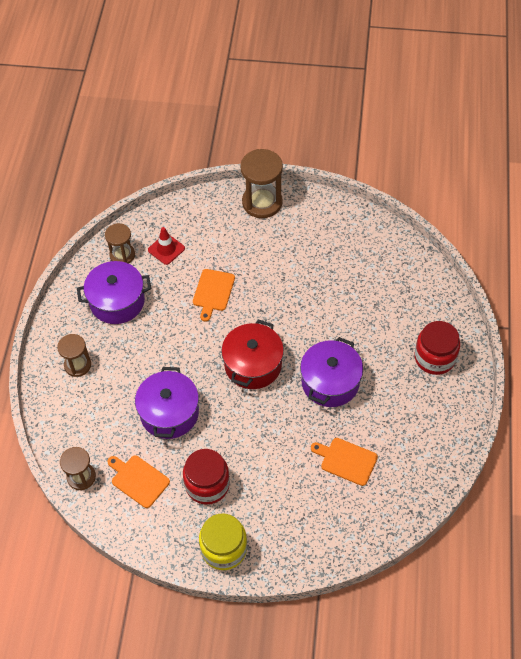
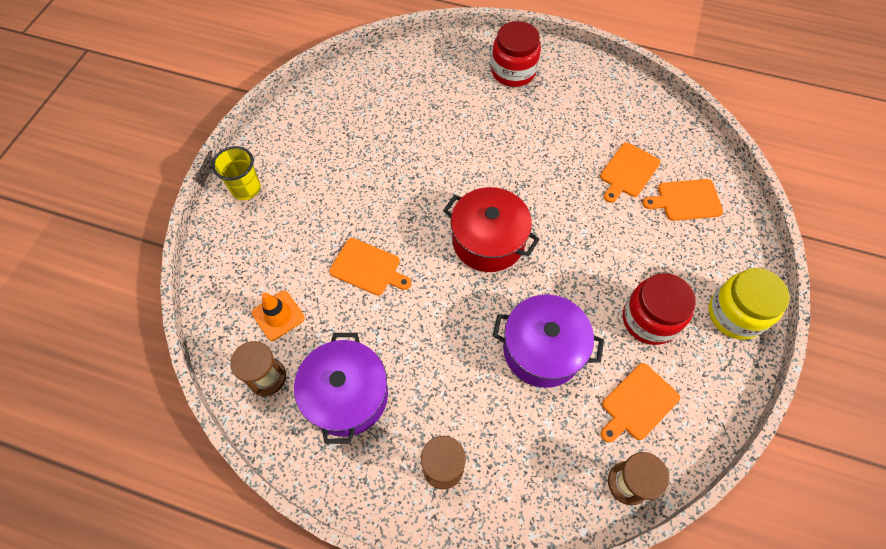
camera: 80 degrees left, 5 degrees up
red traffic cone [148,227,185,265] -> orange traffic cone [252,291,305,341]
brown hourglass [240,149,283,218] -> yellow cup [212,146,261,200]
purple pot [300,337,363,407] -> none
none -> orange cutting board [642,179,723,221]

